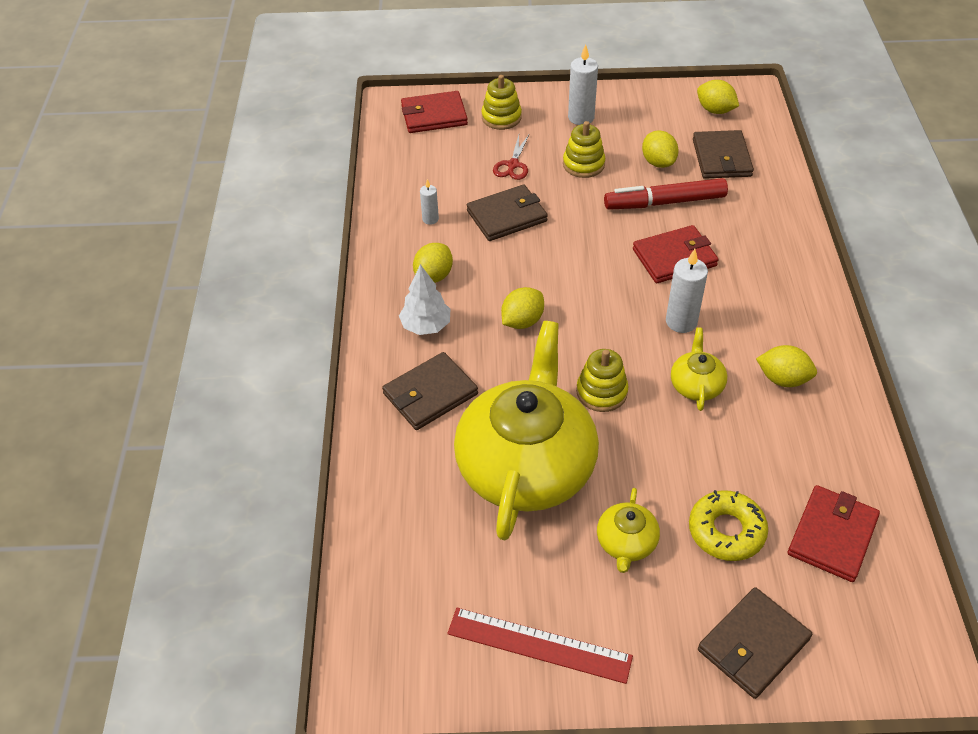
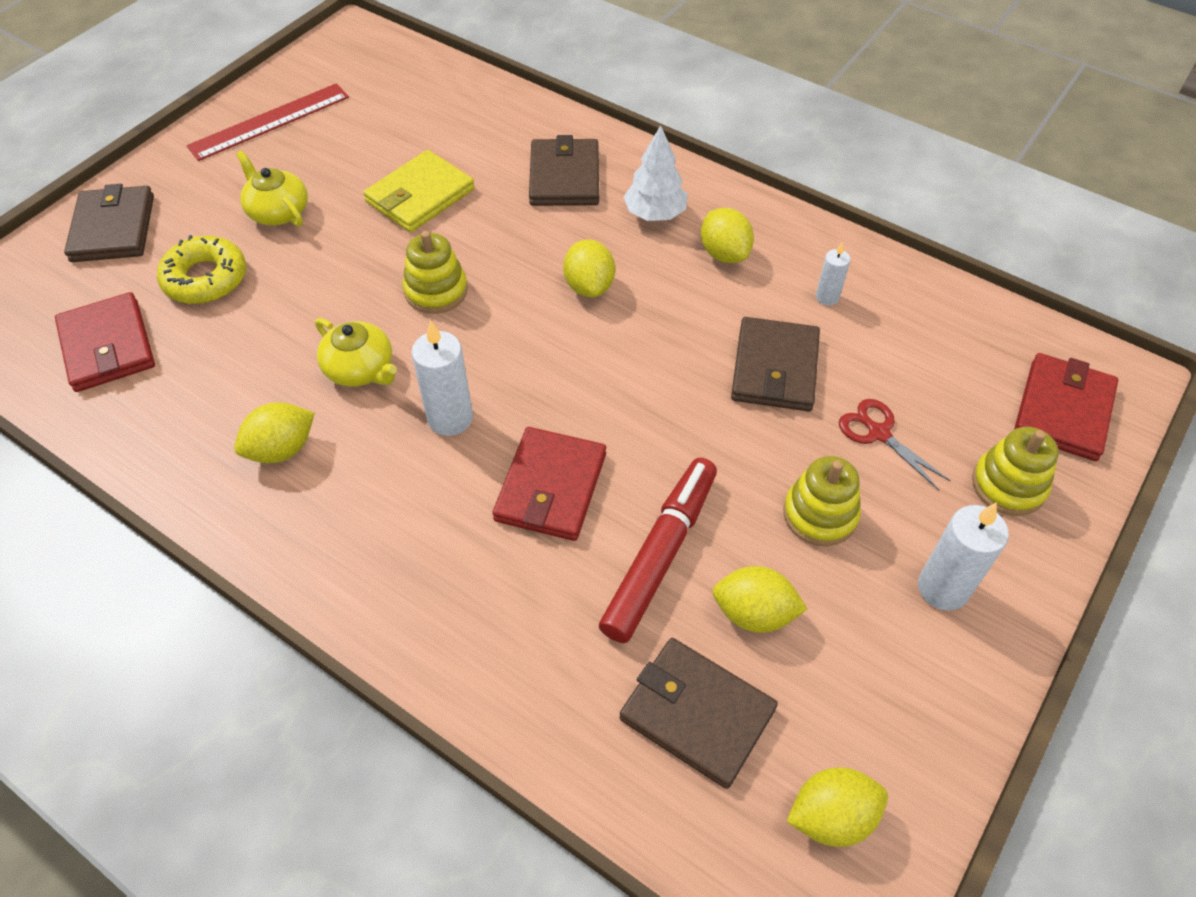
camera: 125 degrees right, 5 degrees up
yellow teapot [454,321,599,540] -> yellow wallet [363,150,475,232]

